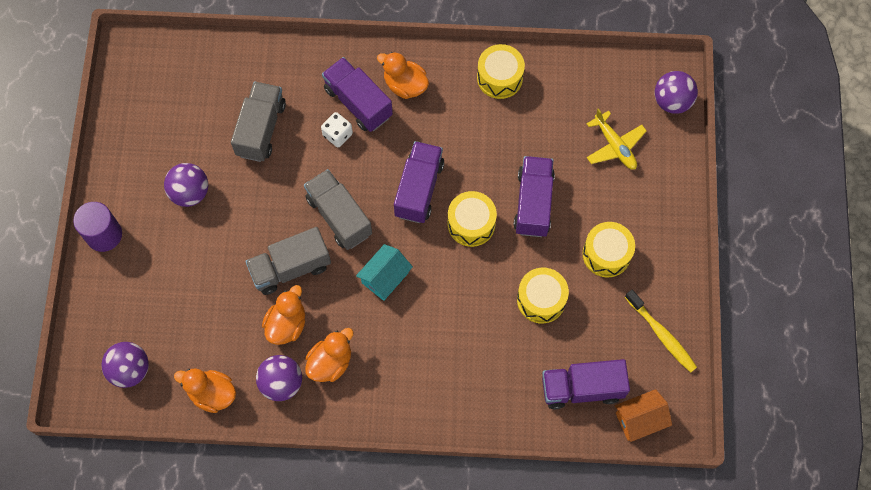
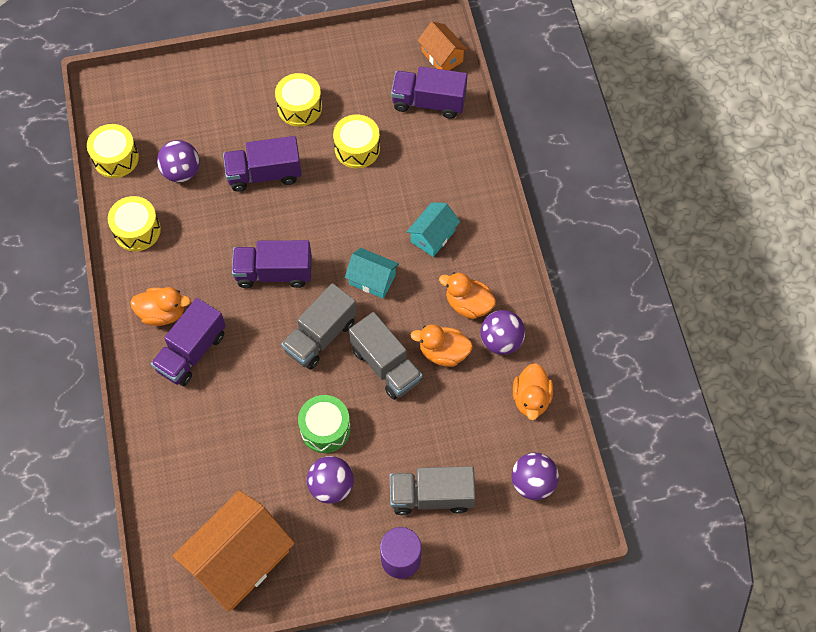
camera: 105 degrees left, 5 degrees down
grey truck [231,81,286,162] -> grey truck moved to [390,466,476,515]
white dice [321,112,353,147] -> none
orange duck [377,52,429,99] -> orange duck turned 105 degrees counterclockwise [130,287,191,326]
yellow drum [448,191,497,247] -> yellow drum moved to [87,124,139,178]
purple truck [542,359,630,409] -> purple truck turned 120 degrees clockwise [391,67,467,119]
yellow plane [587,108,647,169] -> none
yellow toothbrush [625,290,697,373] -> none
purple ball [655,71,698,114] -> purple ball moved to [157,140,200,182]
none -> orange house [172,490,295,611]
none -> green drum [298,395,351,453]
none -> turquoise house [407,202,461,257]

